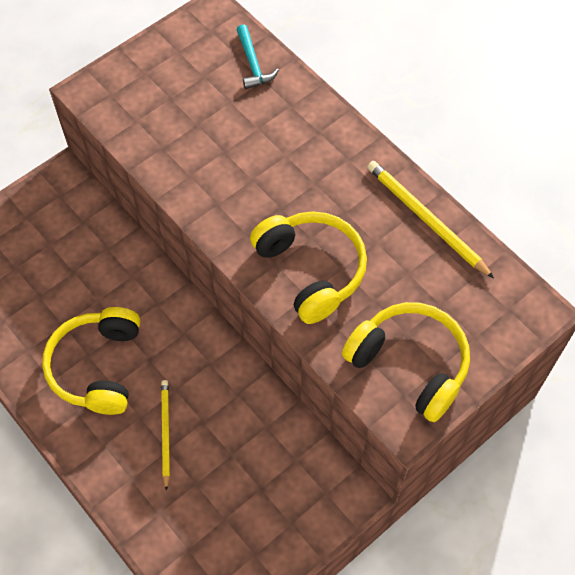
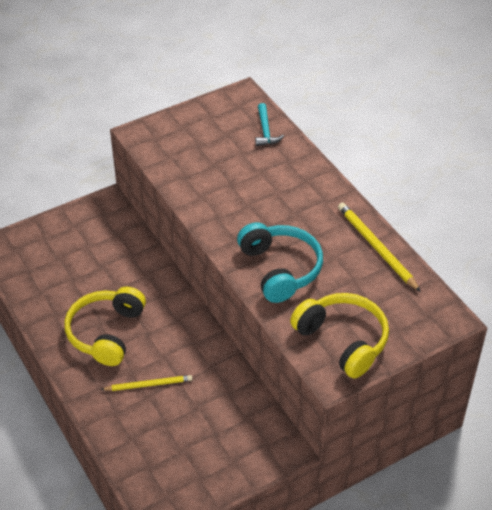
camera: 10 degrees right, 15 degrees down
yellow pencil [161,380,170,491] -> yellow pencil turned 75 degrees clockwise [101,375,192,391]
yellow headphones [250,212,367,324] -> turquoise headphones [237,222,323,303]

